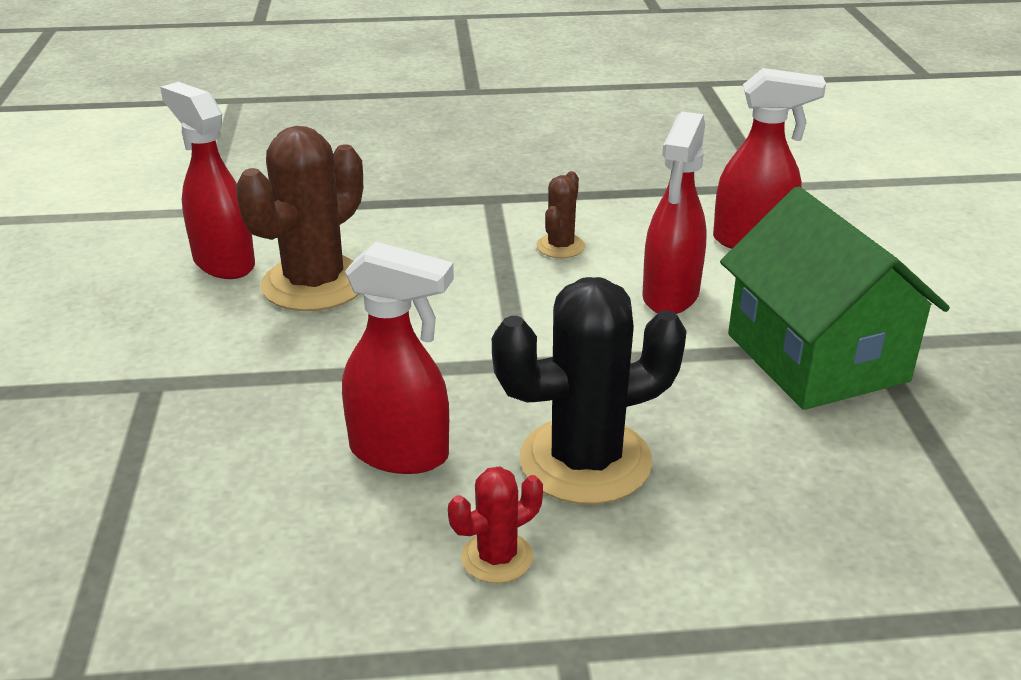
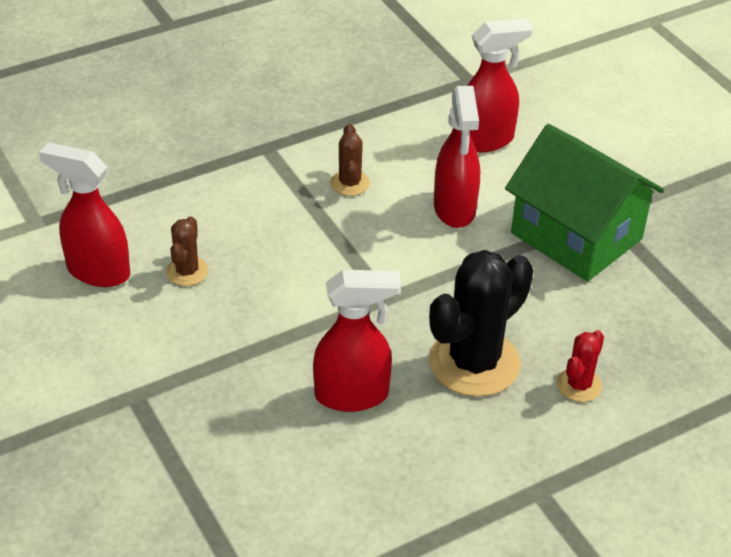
camera: 25 degrees left, 10 degrees up
brown cactus [235,126,363,311] -> brown cactus [166,216,209,286], size x0.49
red cactus [448,466,543,583] -> red cactus moved to [557,330,604,402]

